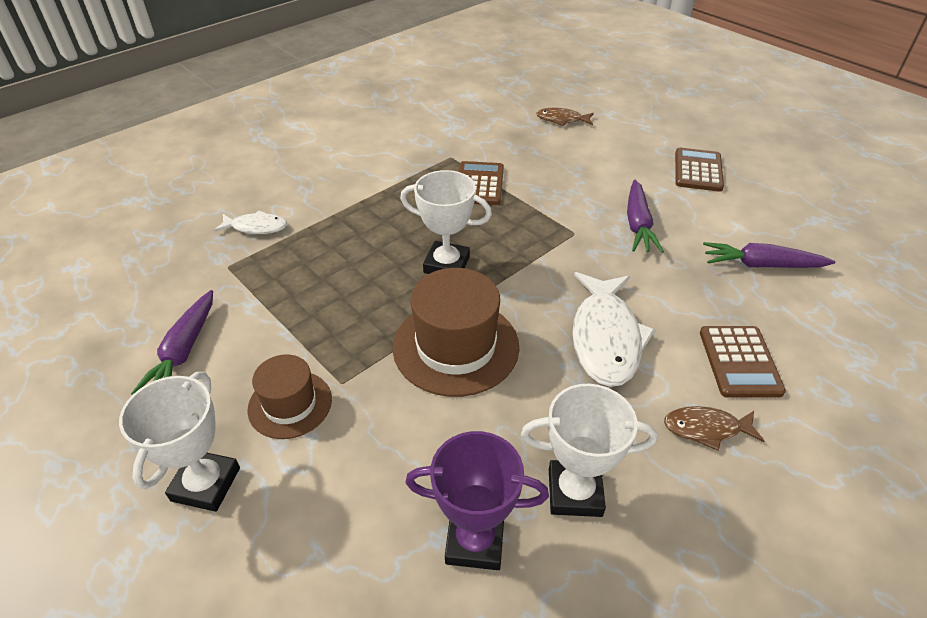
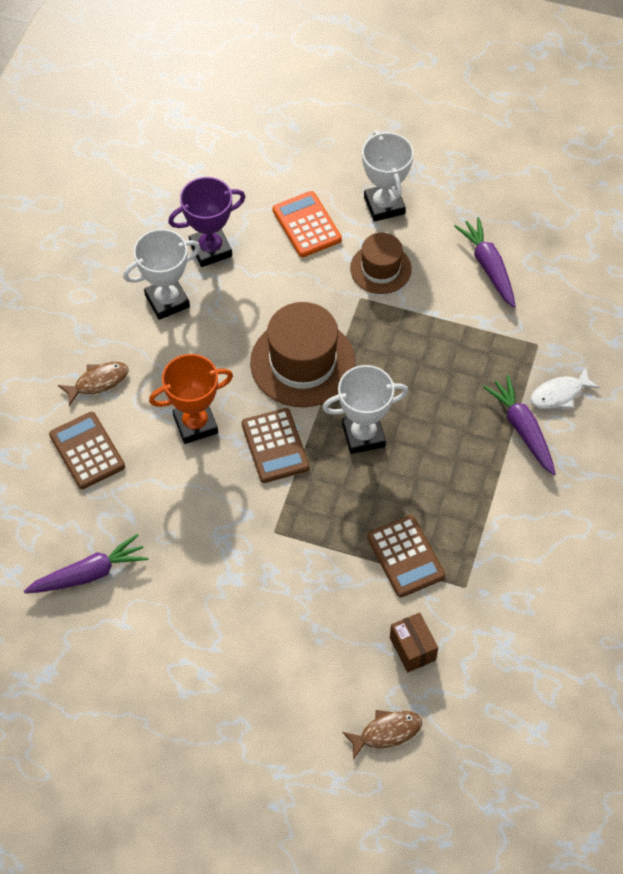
camera: 150 degrees right, 15 degrees up
white fish [572,272,655,387] -> orange trophy [149,354,233,444]
purple carrot [627,179,664,253] -> purple carrot moved to [483,375,556,475]
brown calculator [675,148,724,192] -> brown calculator moved to [242,408,309,483]
none -> orange calculator [273,191,342,257]
none -> brown box [390,613,438,672]

